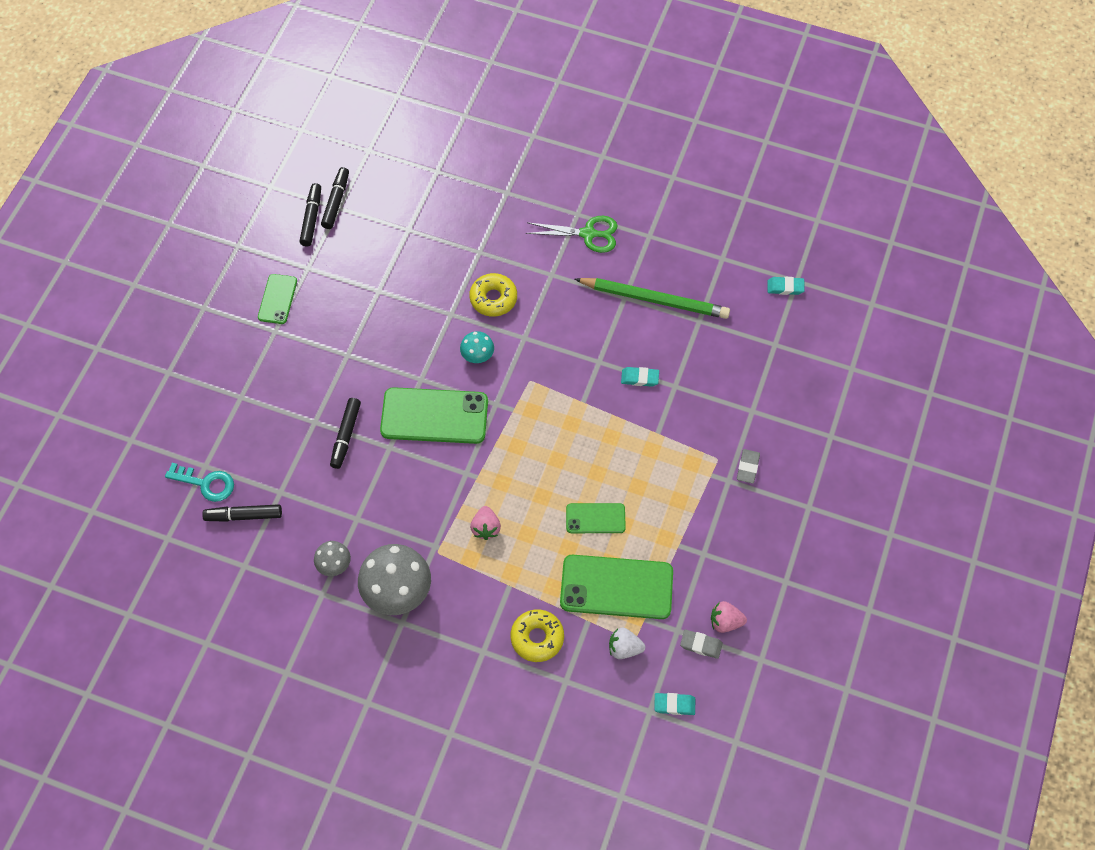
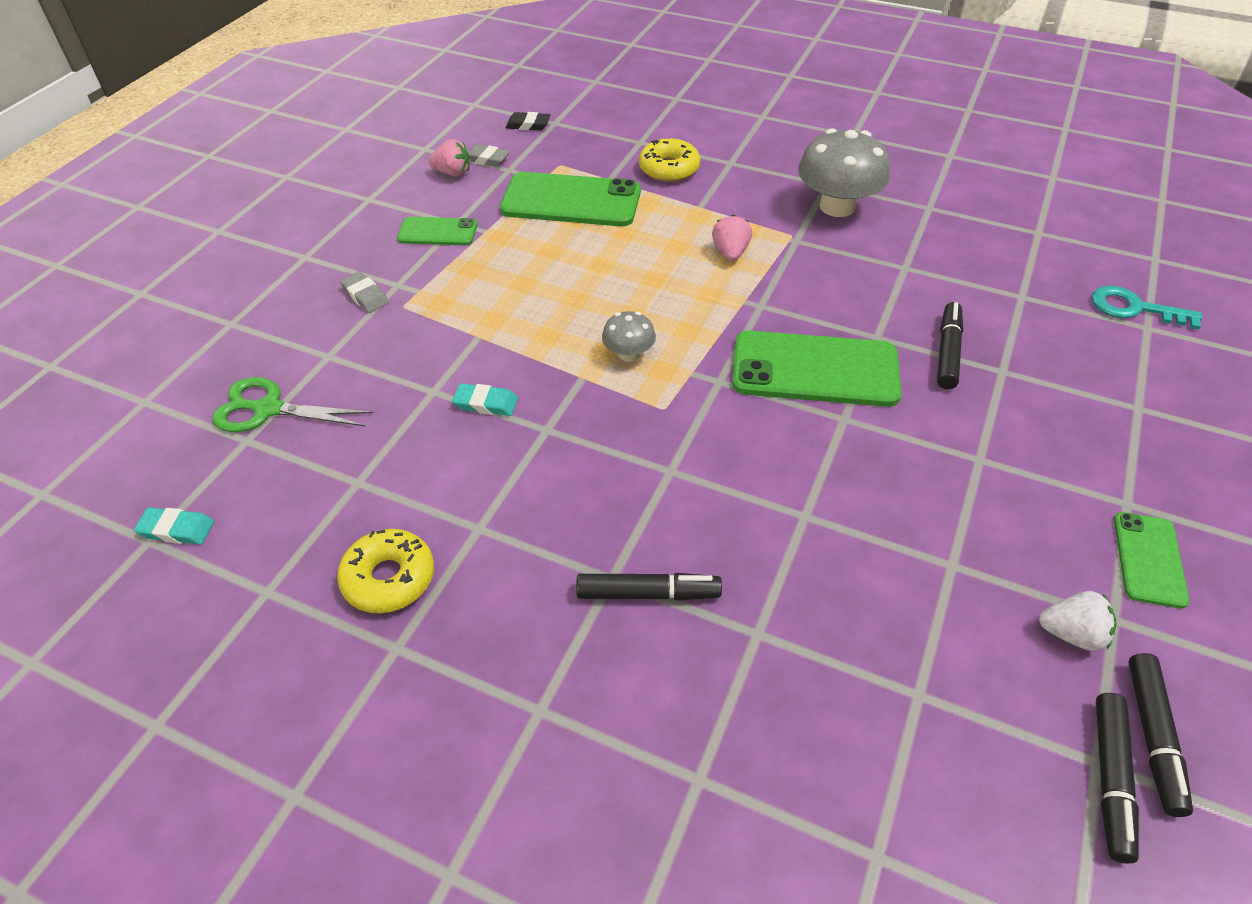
camera: 175 degrees left, 15 degrees down
black marker [202,504,282,522] -> black marker moved to [576,573,722,601]
grey mushroom [314,541,351,576] -> grey mushroom moved to [602,311,656,362]
turquoise mushroom [460,331,494,363] -> none
yellow donut [469,273,517,317] -> yellow donut moved to [337,529,434,613]
green scissors [526,216,618,253] -> green scissors moved to [212,377,373,432]
green phone [566,503,626,533] -> green phone moved to [397,217,477,245]
green pencil [575,278,730,319] -> none
white strawberry [609,628,645,659] -> white strawberry moved to [1039,591,1117,651]
turquoise eraser [654,693,695,715] -> black eraser [506,112,550,130]
grey eraser [737,449,760,484] -> grey eraser turned 60 degrees counterclockwise [340,271,389,313]

